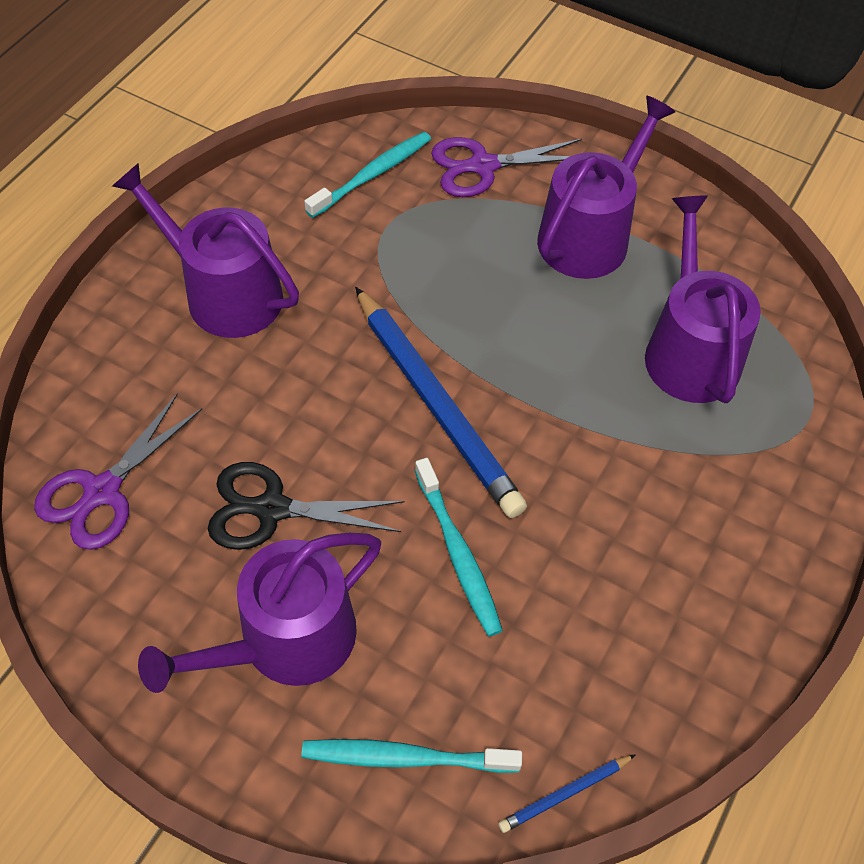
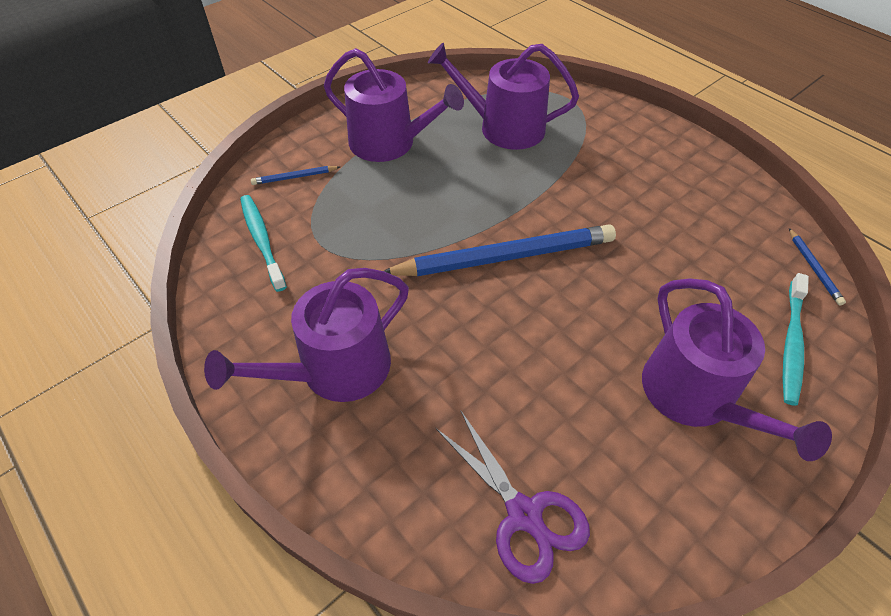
camera: 70 degrees left, 5 degrees down
black scissors [208,462,404,550] -> none
turquoise toothbrush [415,458,503,637] -> none
purple scissors [431,137,582,197] -> blue pencil [251,166,340,185]
purple watering can [537,96,675,279] -> purple watering can turned 150 degrees clockwise [324,48,464,162]

